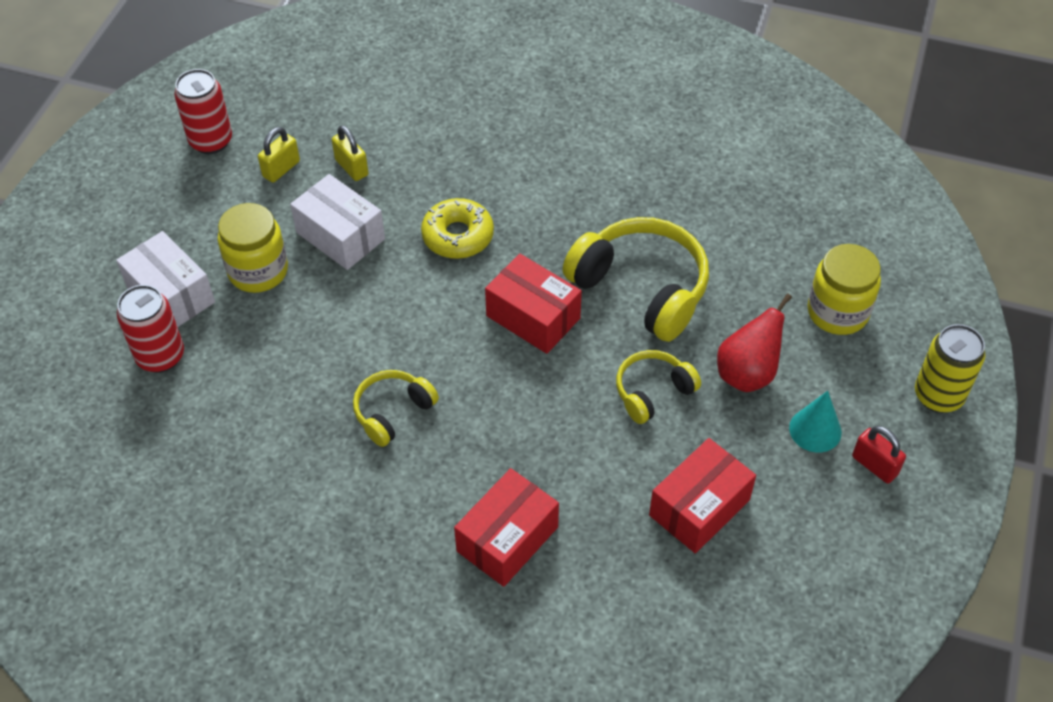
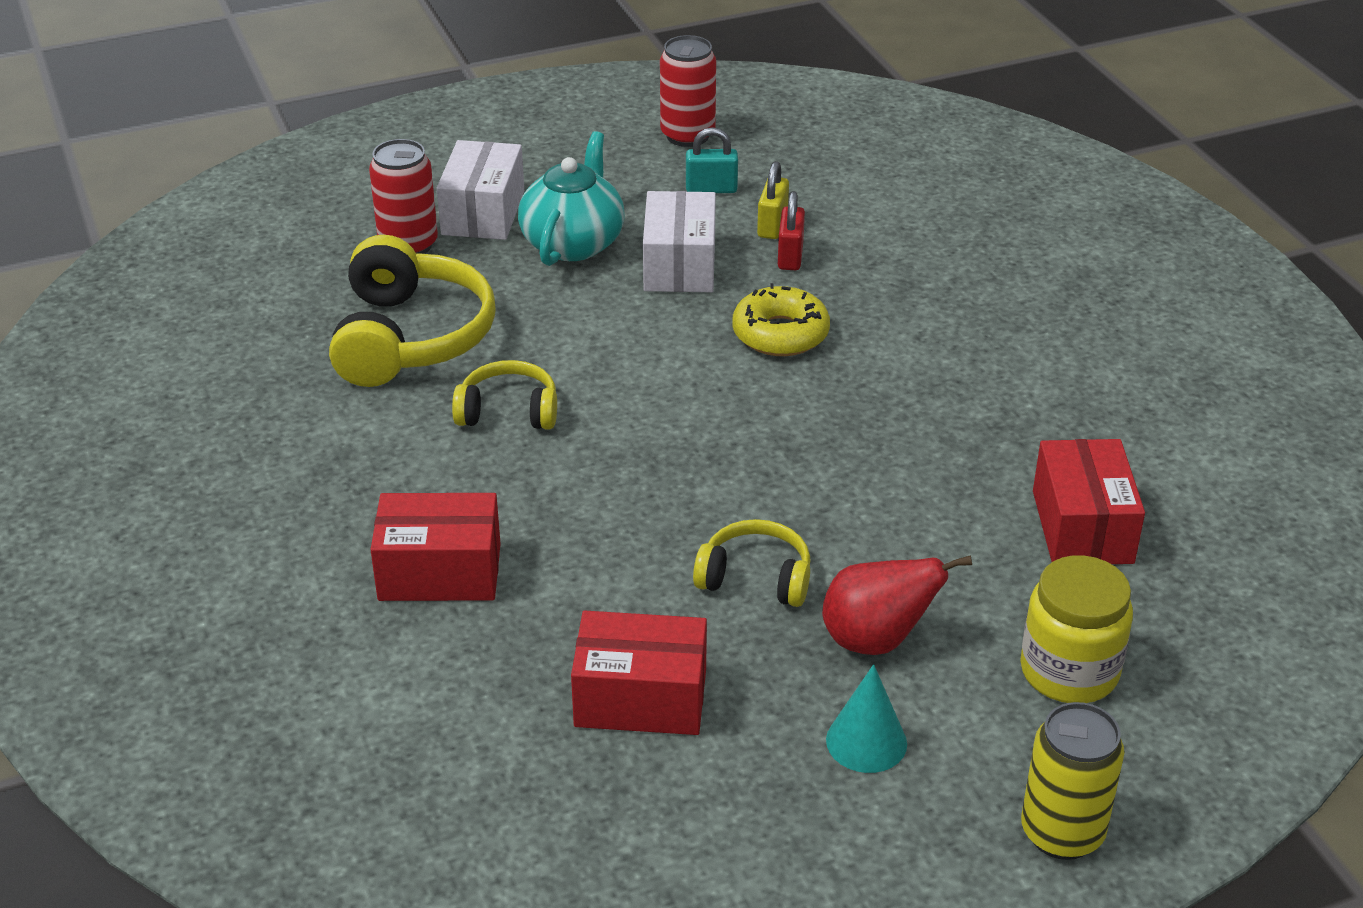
camera: 50 degrees right, 15 degrees down
yellow jar [218,203,288,293] -> turquoise teapot [518,131,625,266]
yellow padlock [258,127,300,183] -> turquoise padlock [686,127,738,193]
red box [485,254,582,354] -> red box moved to [1033,439,1145,564]
yellow headphones [562,217,709,342] -> yellow headphones moved to [329,235,496,387]
red padlock [852,426,906,484] -> red padlock moved to [778,191,805,270]

